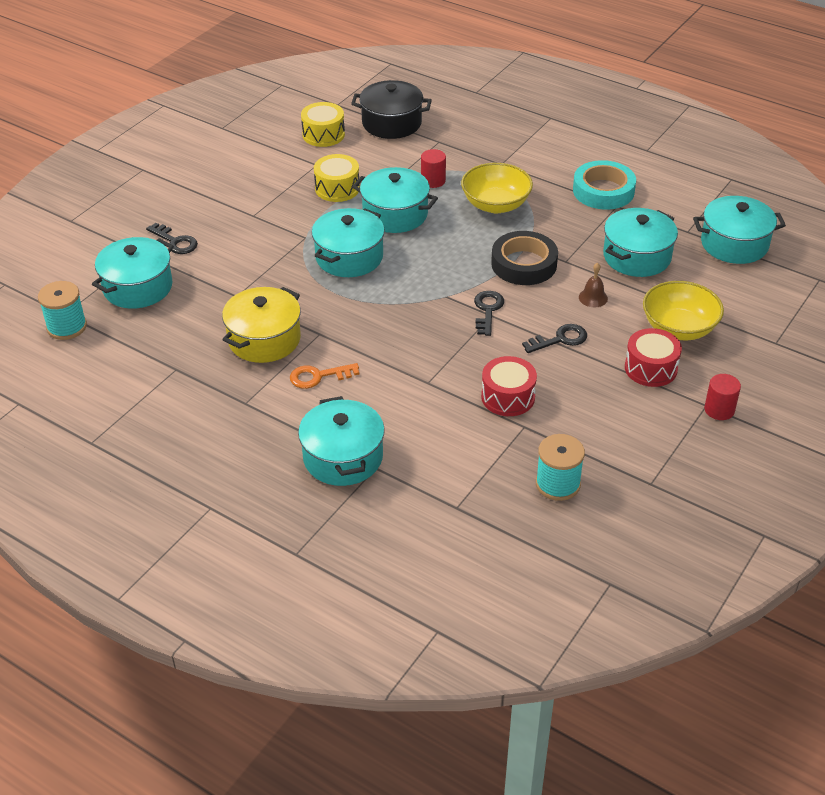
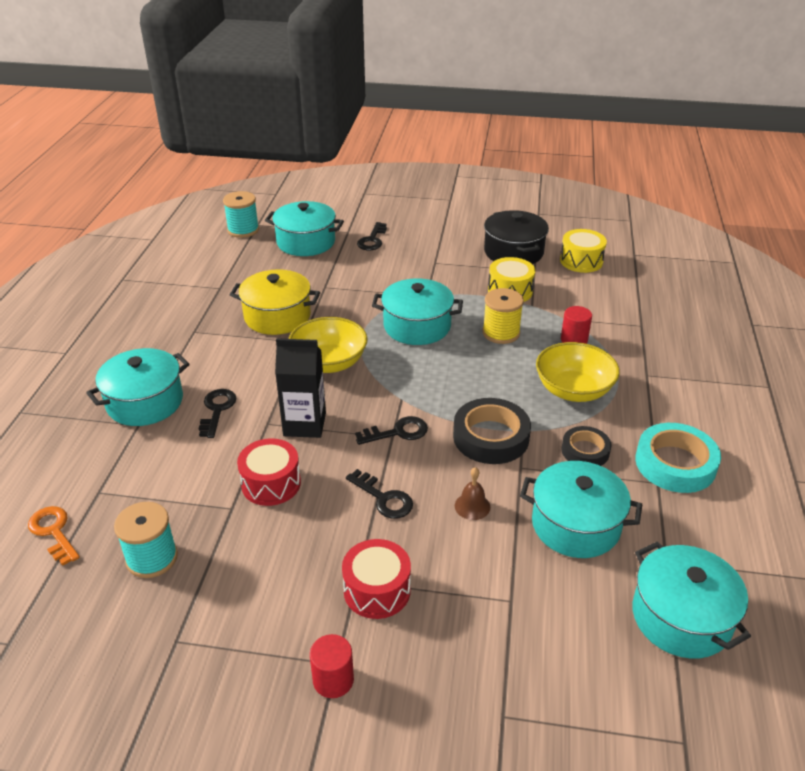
camera: 65 degrees right, 5 degrees down
orange key [290,363,359,389] -> orange key moved to [28,506,80,566]
black pot [351,80,432,139] -> black pot moved to [484,210,549,264]
turquoise pot [352,167,438,233] -> yellow spool [482,288,524,344]
yellow bowl [643,281,724,340] -> yellow bowl moved to [289,317,368,373]
none -> black key [199,389,236,438]
none -> black carton [275,338,326,438]
none -> black tape [561,426,612,466]

